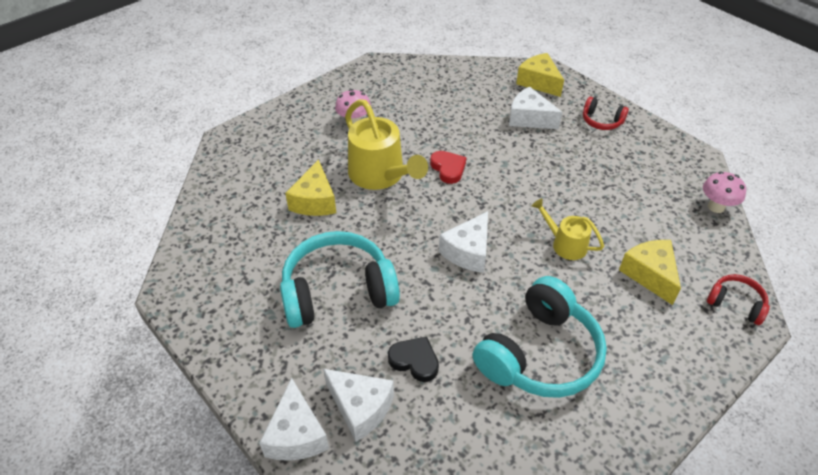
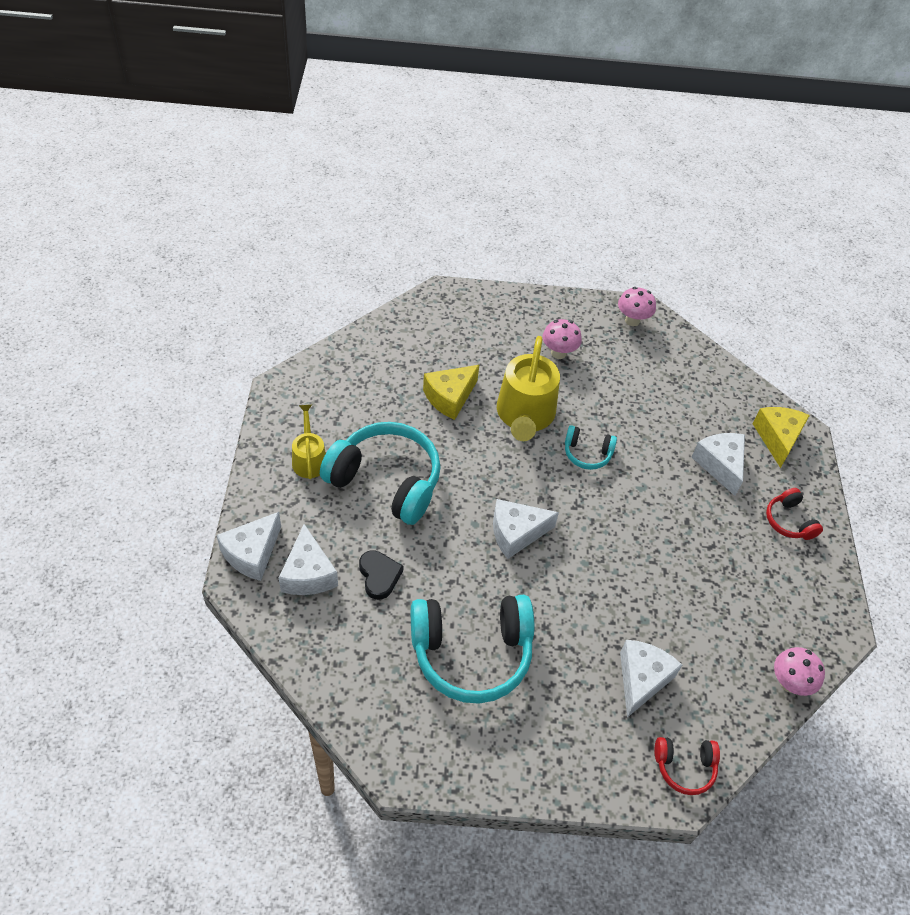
camera: 40 degrees right, 5 degrees up
red heart [430,151,466,184] -> turquoise headphones [565,425,617,470]
yellow watering can [532,198,604,260] -> yellow watering can moved to [292,405,326,479]
yellow cheese [619,240,681,305] -> white cheese [620,640,682,717]
red headphones [707,274,770,325] -> red headphones turned 105 degrees clockwise [654,737,720,795]
none -> pink mushroom [618,287,656,326]

